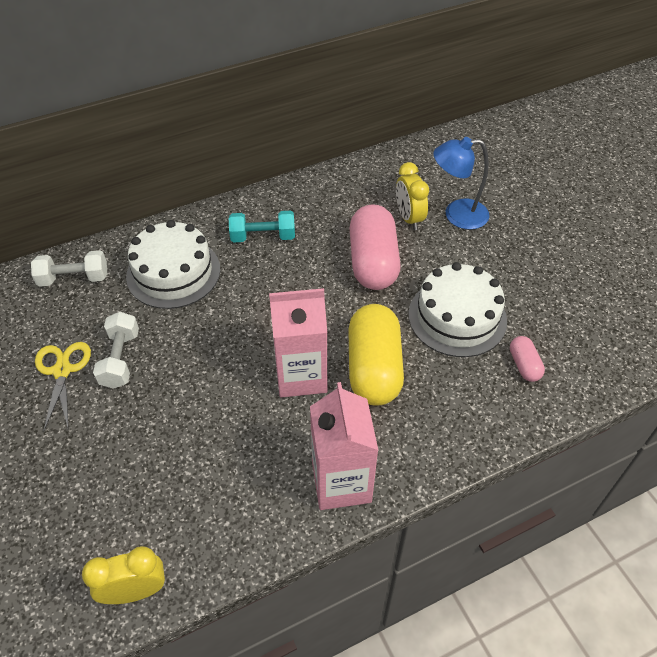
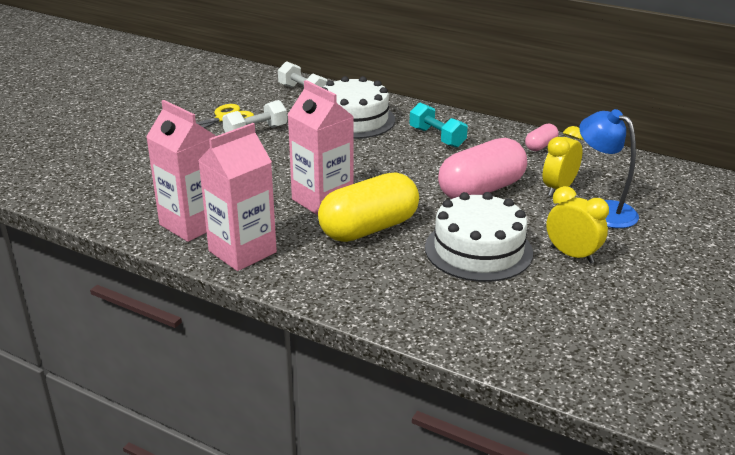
camera: 55 degrees right, 20 degrees down
yellow clock [82,546,165,604] -> yellow clock moved to [546,186,609,263]
pink capsule [510,336,545,382] -> pink capsule moved to [525,123,559,151]
none -> pink carton [146,100,216,242]

